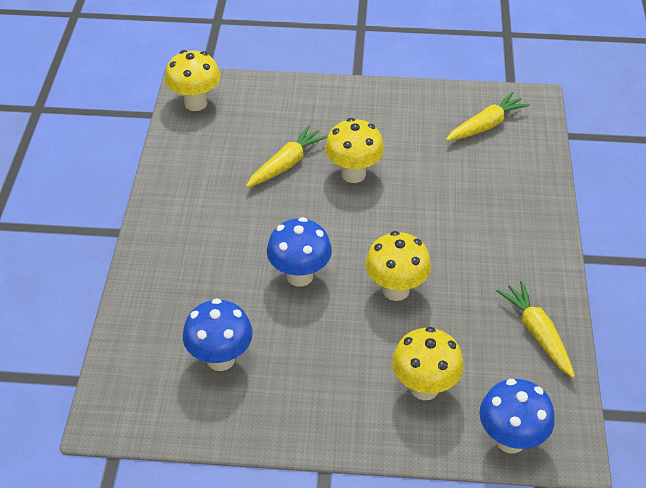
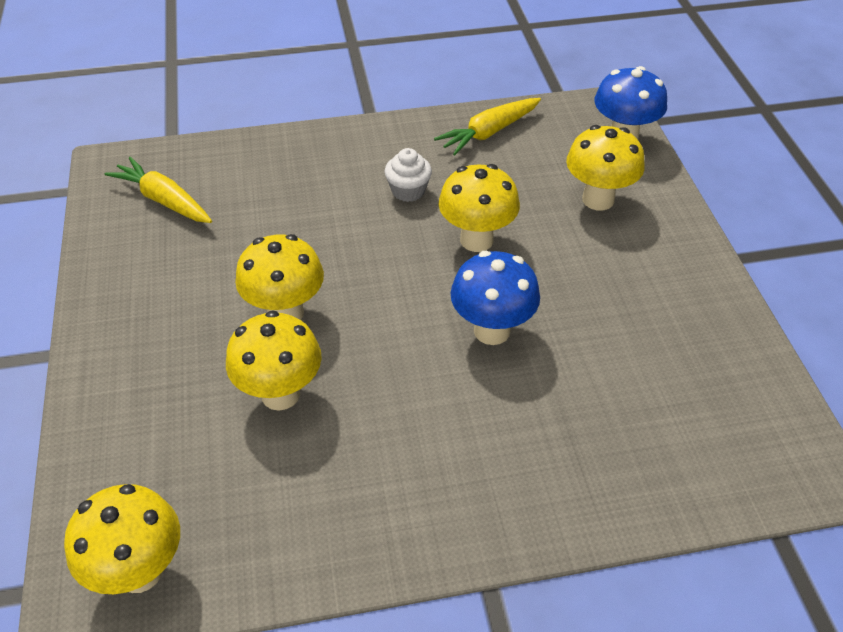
camera: 105 degrees left, 0 degrees up
blue mushroom [183,298,253,371] -> none
yellow carrot [246,125,328,187] -> yellow mushroom [226,310,322,410]
none -> white cupcake [384,148,432,202]

